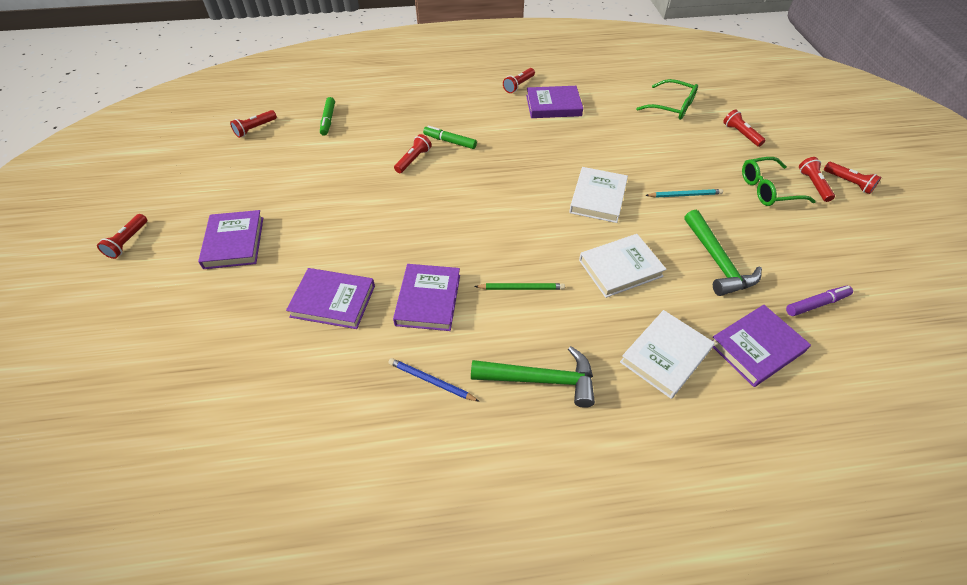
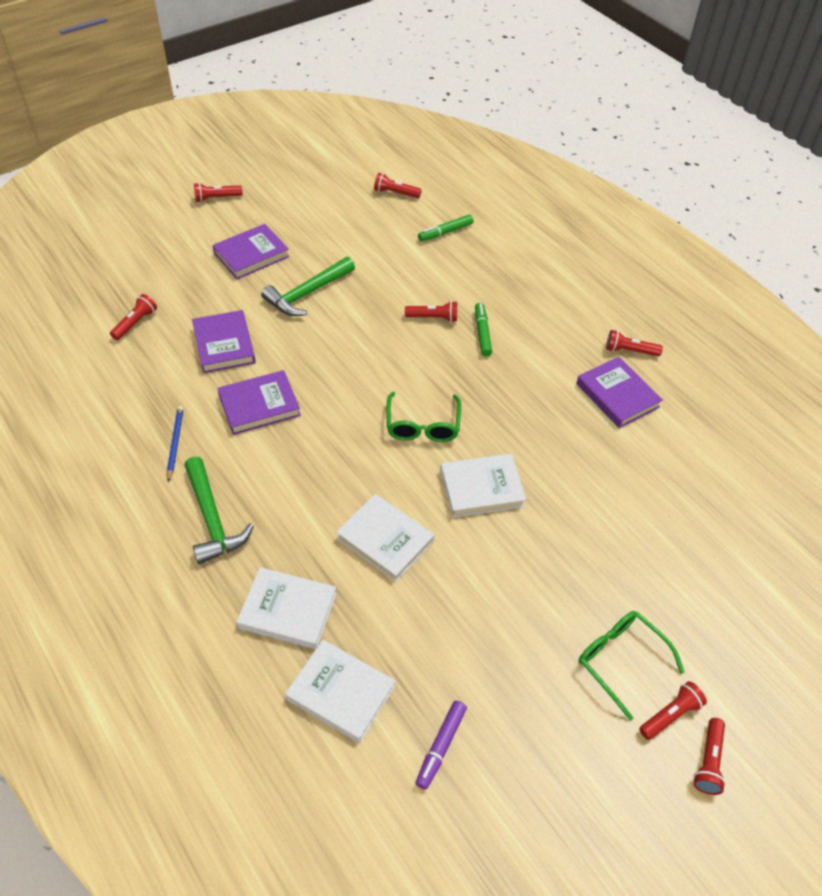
camera: 60 degrees right, 0 degrees up
green pencil [474,283,565,290] -> none
green glasses [636,79,698,120] -> green glasses moved to [387,392,461,442]
turquoise pencil [645,189,723,198] -> none
green hammer [685,210,762,296] -> green hammer moved to [261,257,355,316]
purple book [713,305,811,387] -> white book [285,640,395,743]
red flashlight [723,109,766,147] -> red flashlight moved to [110,294,157,340]
purple marker [786,286,853,316] -> purple marker turned 75 degrees clockwise [415,701,467,790]

